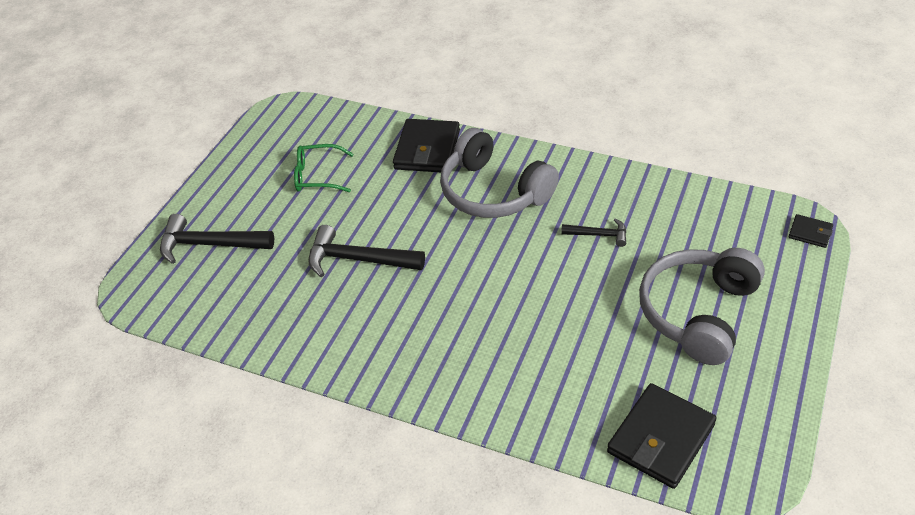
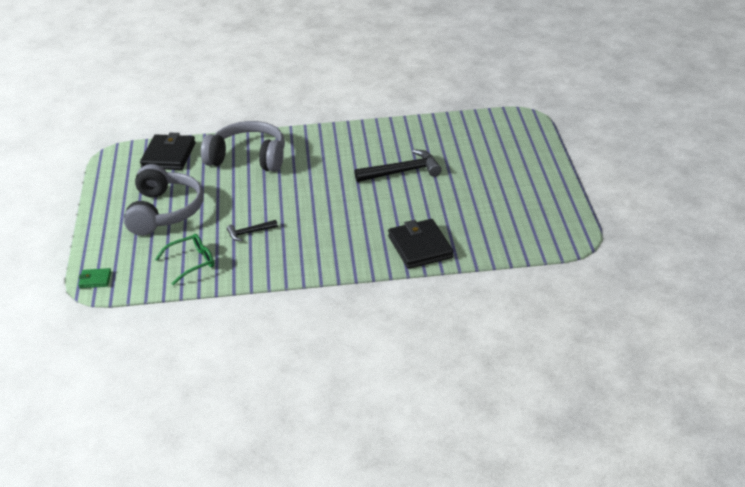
camera: 150 degrees right, 10 degrees down
black hammer [160,214,274,264] -> none
green glasses [294,144,354,192] -> green glasses moved to [155,234,214,285]
grey headphones [440,128,559,218] -> grey headphones moved to [201,121,285,172]
black wallet [788,214,833,248] -> green wallet [78,268,111,288]

